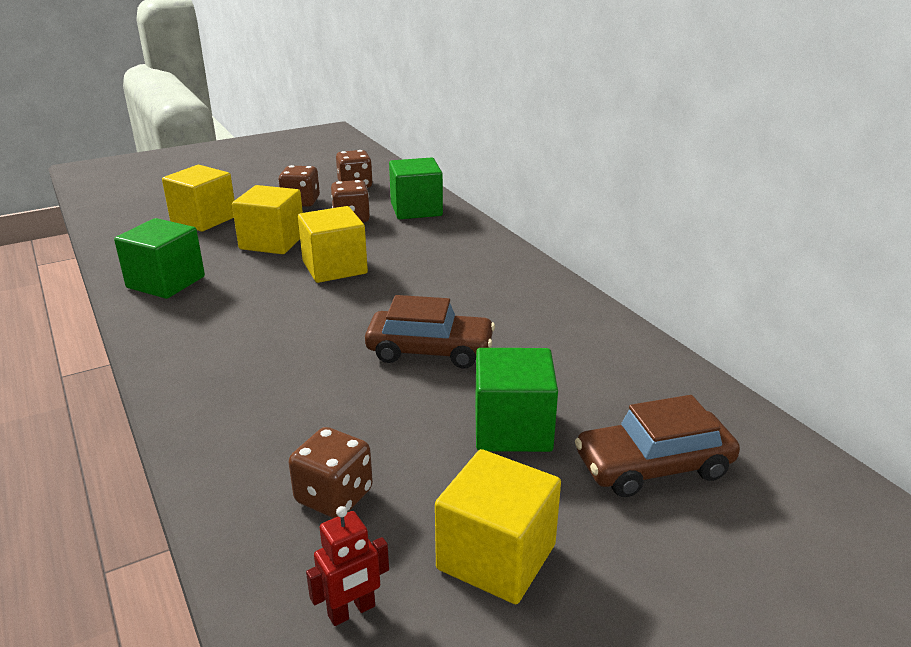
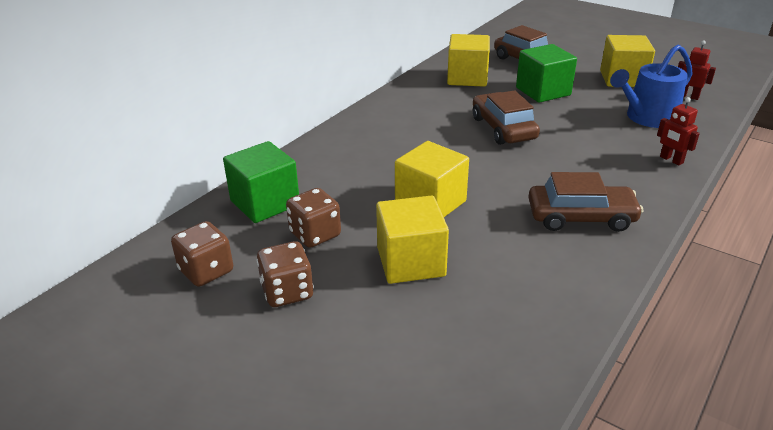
camera: 115 degrees left, 5 degrees up
green cube [114,218,205,299] -> none
yellow cube [162,165,235,232] -> yellow cube moved to [447,34,490,87]
brown dice [289,427,373,518] -> blue watering can [610,45,692,128]
none -> brown car [528,172,643,232]
none -> red robot [657,97,700,166]

